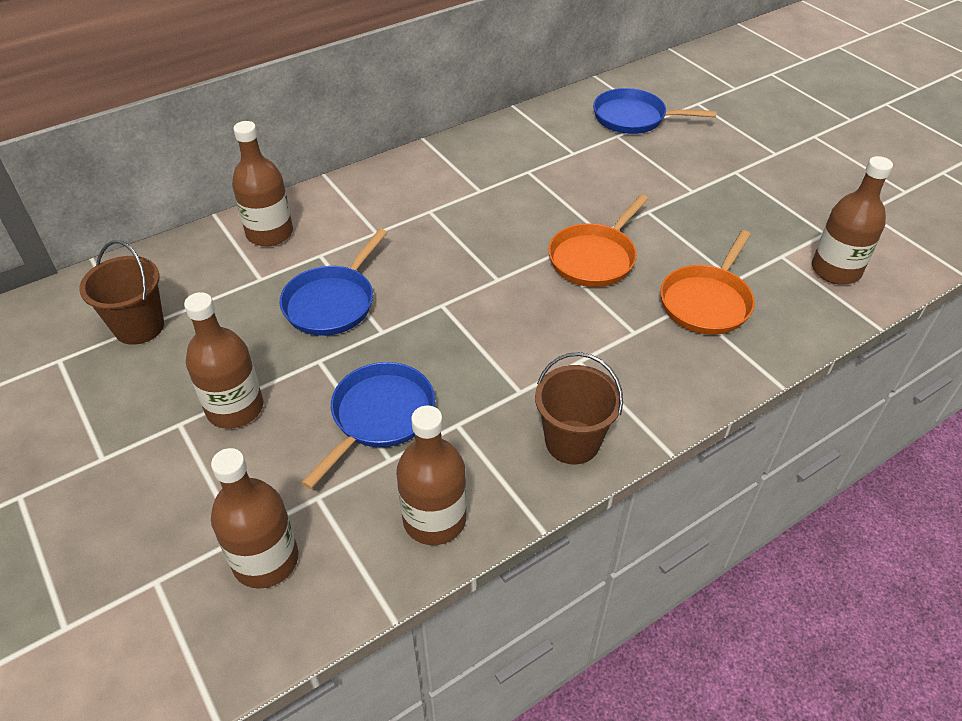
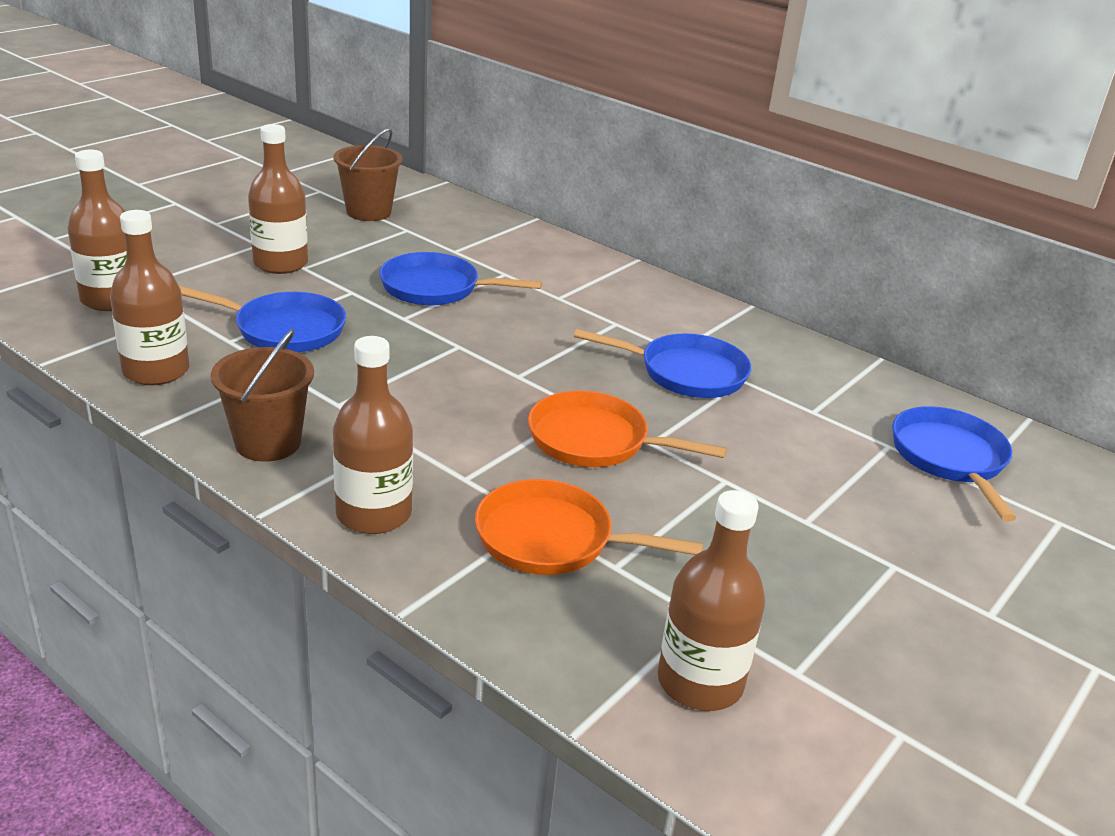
camera: 70 degrees right, 15 degrees down
brown bottle [232,121,293,246] -> brown bottle moved to [333,336,413,534]
none -> blue pan [574,329,751,398]

